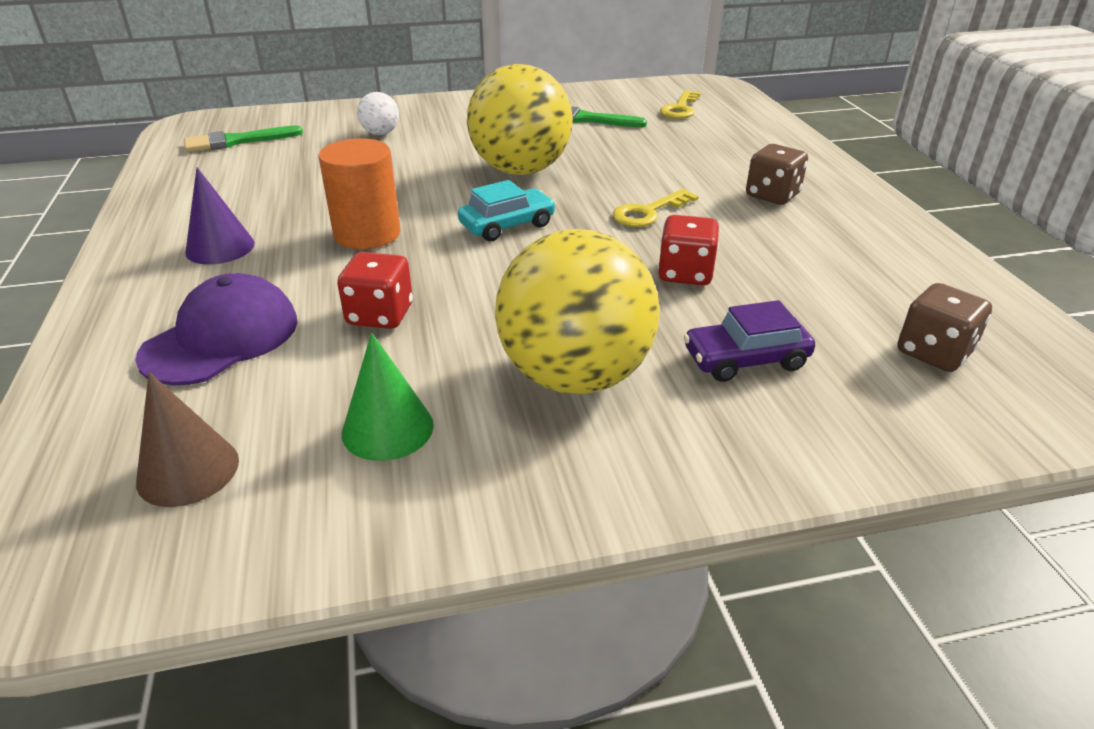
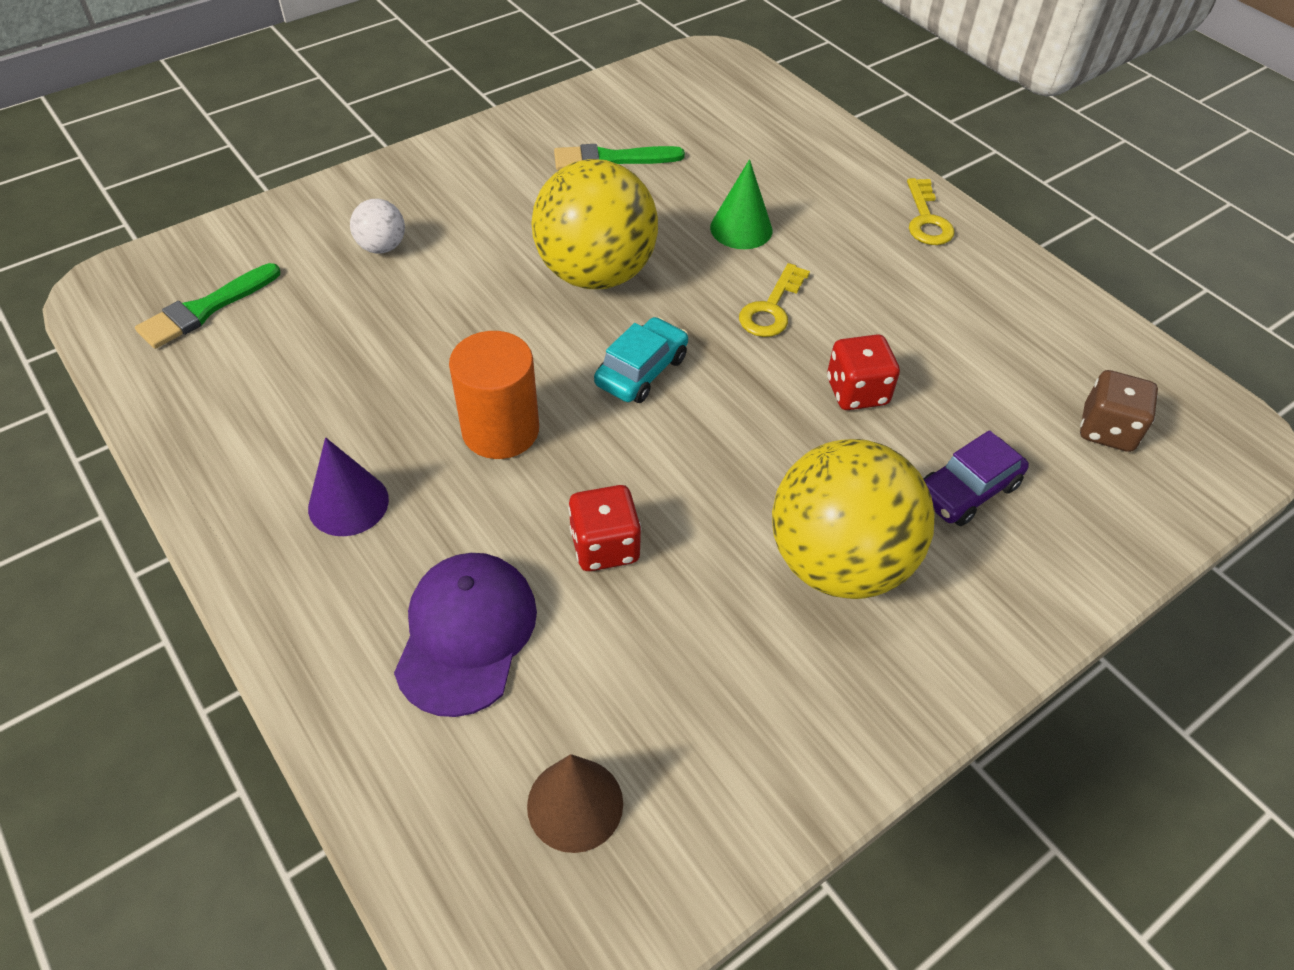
camera: 25 degrees left, 15 degrees up
green cone [342,333,434,461] -> green cone moved to [710,159,772,249]
yellow key [660,90,701,119] -> yellow key moved to [907,178,955,245]
brown dice [746,144,808,205] -> none

